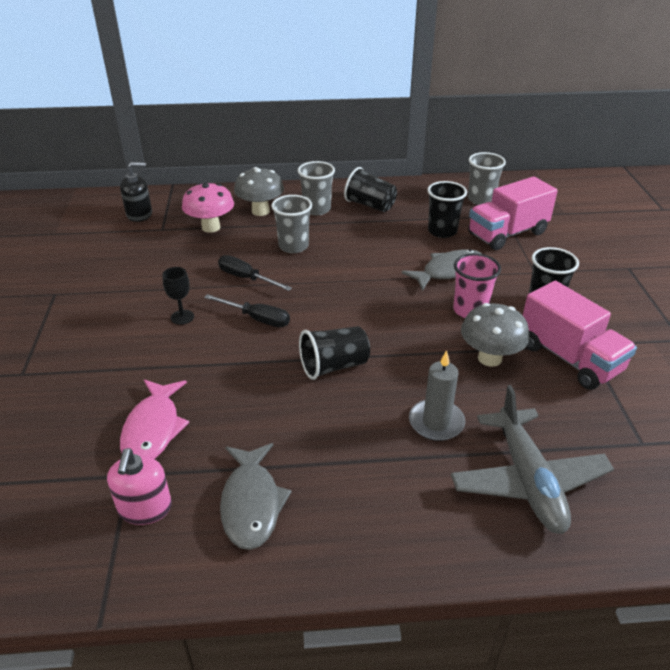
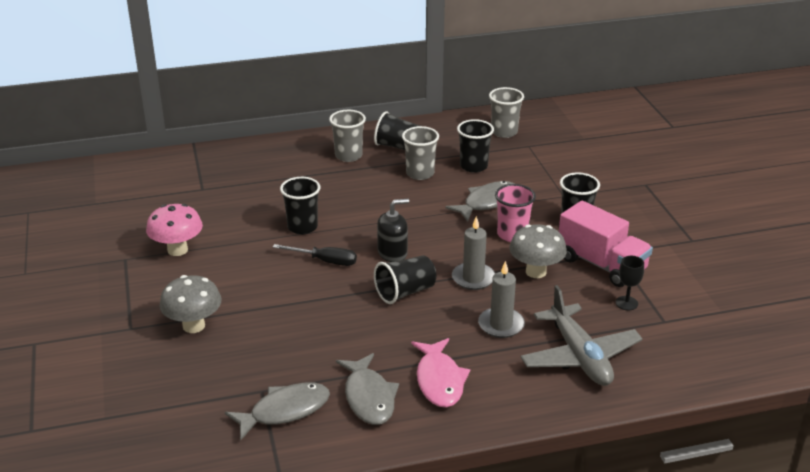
camera: 10 degrees left, 5 degrees down
pink soap dispenser [107,448,172,525] -> grey fish [225,383,330,440]
black soap dispenser [120,162,152,222] -> black soap dispenser moved to [377,199,409,262]
pink fish [120,379,189,459] -> pink fish moved to [411,338,471,408]
black goblet [162,267,194,325] -> black goblet moved to [616,256,644,310]
pink mushroom [182,182,234,233] -> pink mushroom moved to [146,204,203,256]
black screwdriver [218,255,292,291] -> black cup [280,177,320,234]
grey mushroom [234,167,284,216] -> grey mushroom moved to [160,275,221,333]
grey cup [271,195,312,253] -> grey cup moved to [402,126,439,180]
pink truck [468,176,558,250] -> none
none -> grey candle [452,216,495,290]

